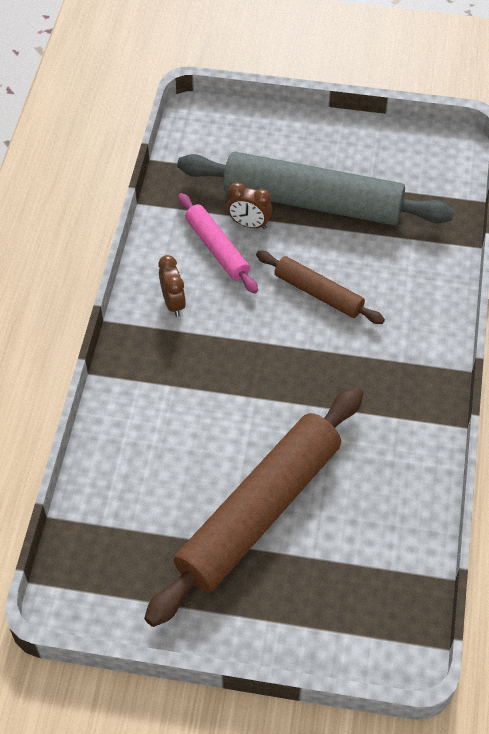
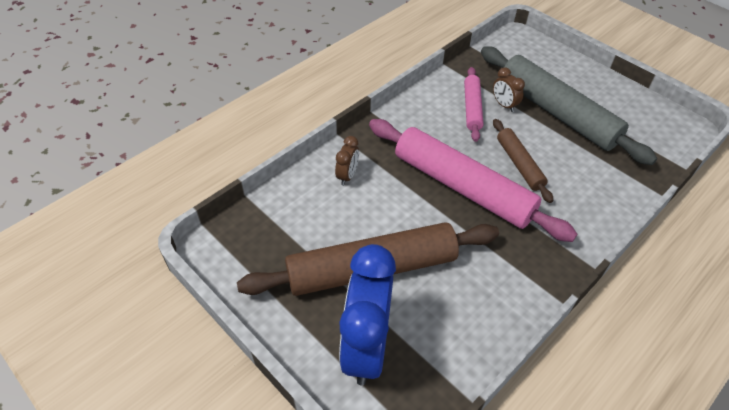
camera: 35 degrees right, 5 degrees down
brown clock [158,255,186,317] -> brown clock moved to [335,136,359,186]
none -> blue clock [339,244,396,386]
none -> pink rolling pin [369,119,577,242]

